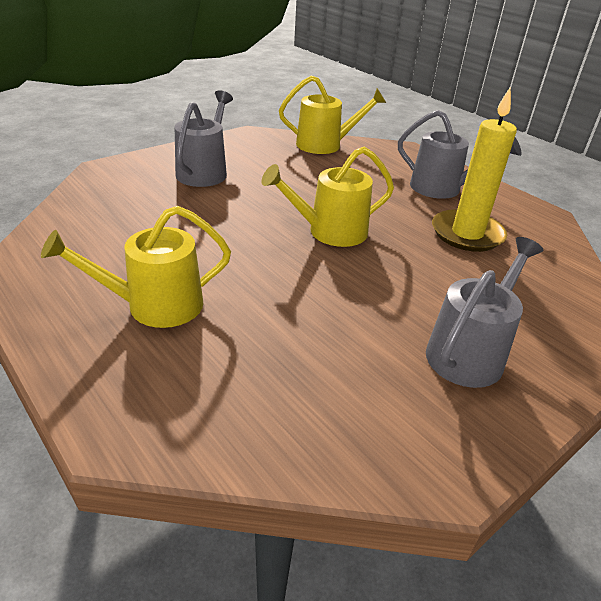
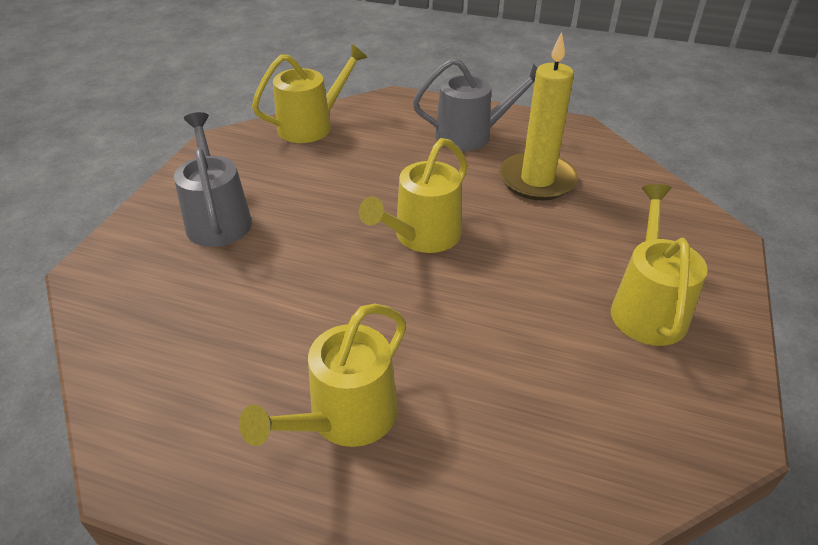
camera: 30 degrees left, 5 degrees up
grey watering can [426,237,543,388] -> yellow watering can [611,184,708,346]

